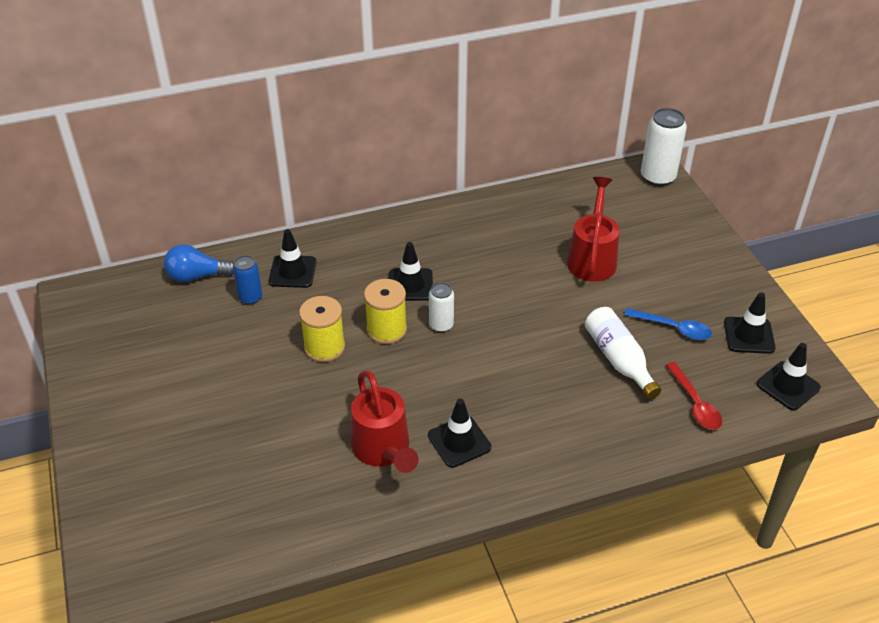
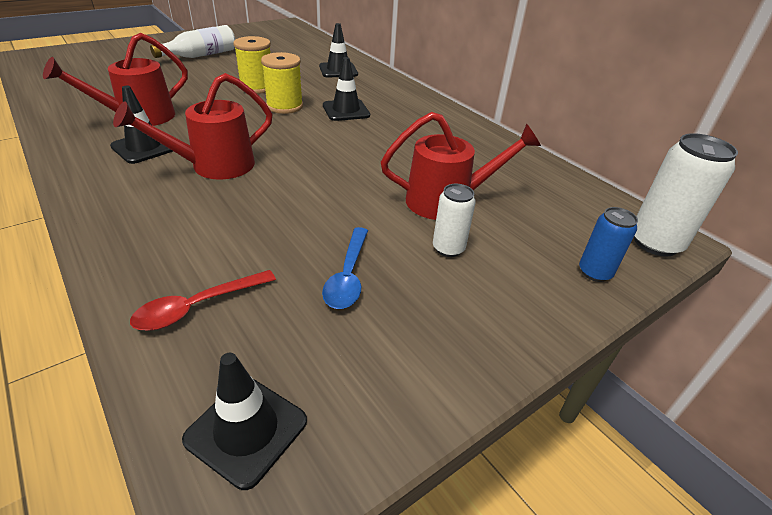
camera: 70 degrees right, 5 degrees down
blue light bulb [164,244,234,282] -> none
blue can [233,255,262,305] -> blue can moved to [579,207,638,282]
white can [429,282,454,332] -> white can moved to [433,184,476,257]
white bottle [585,307,661,399] -> white bottle moved to [150,25,235,58]
black traffic cone [724,292,776,354] -> none
none -> red watering can [113,73,273,180]

